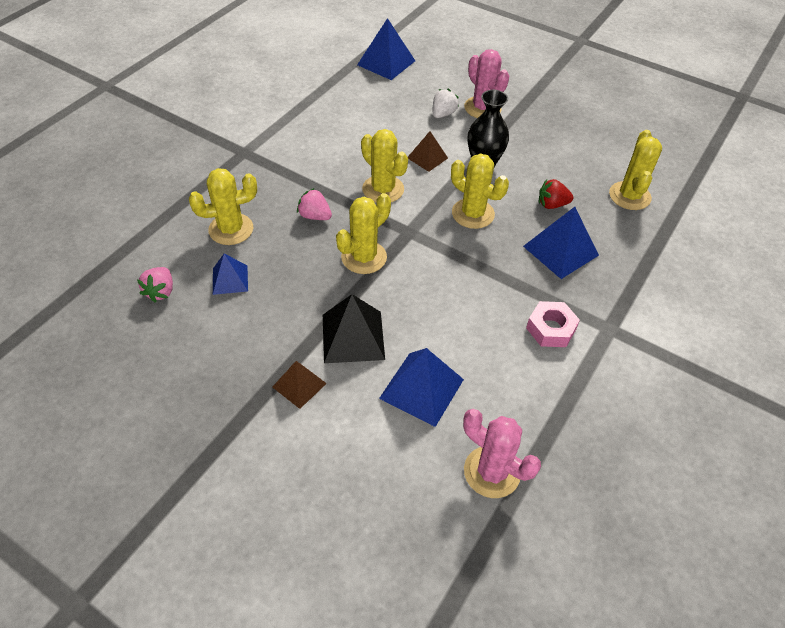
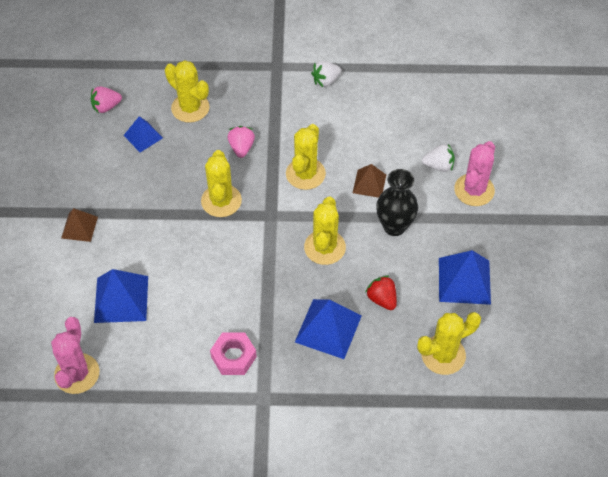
camera: 60 degrees right, 5 degrees up
black pyramid [323,294,385,363] -> none
yellow cactus [336,193,391,274] -> yellow cactus turned 75 degrees clockwise [201,150,242,217]
blue pyramid [357,18,415,80] -> blue pyramid moved to [439,250,491,305]
none -> white strawberry [311,61,341,87]

